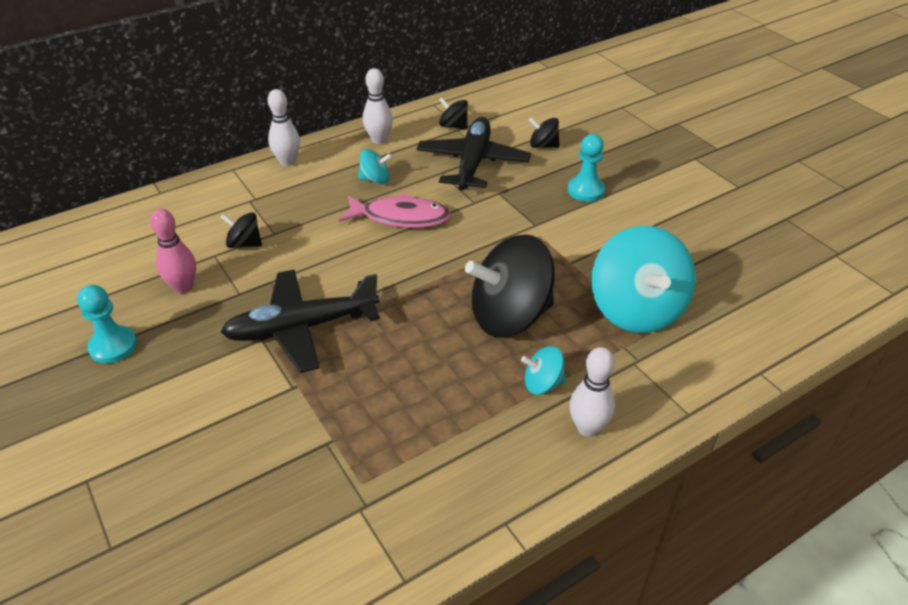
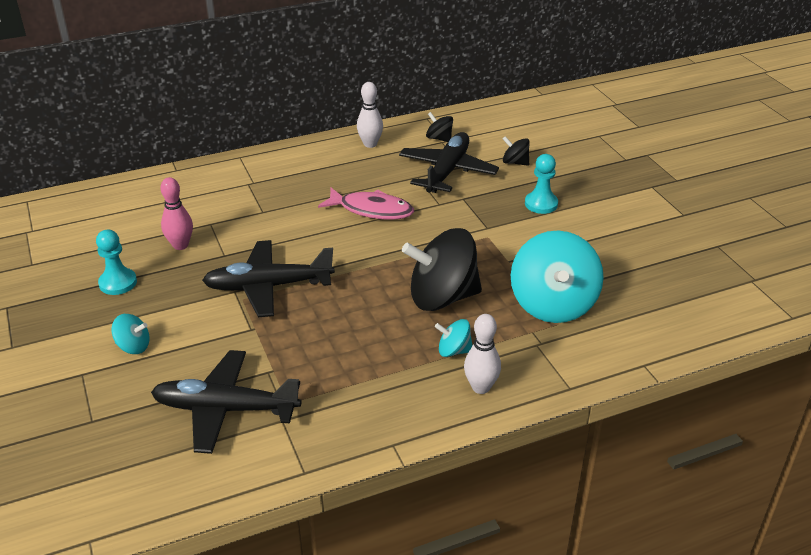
camera: 10 degrees right, 5 degrees down
black spinning top [220,213,262,248] -> none
white bowling pin [268,89,300,166] -> none
turquoise spinning top [358,149,392,184] -> turquoise spinning top moved to [111,314,150,354]
none -> black plane [151,350,302,454]

